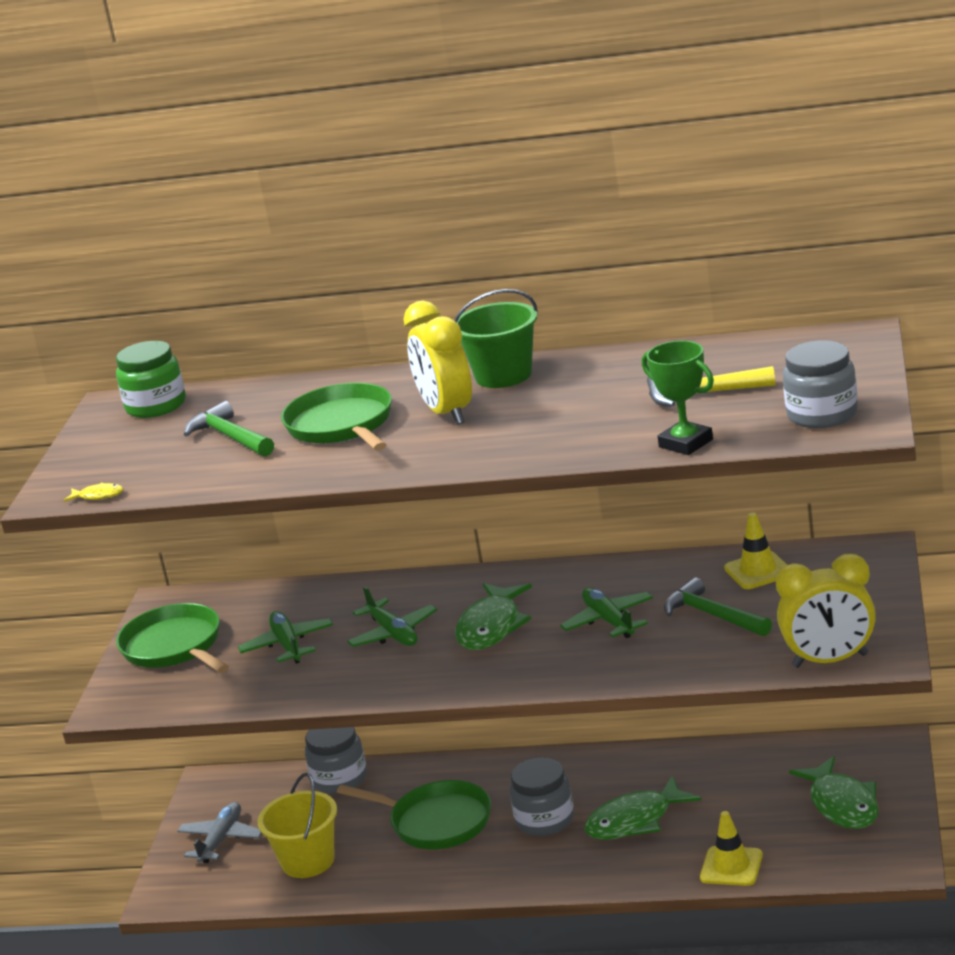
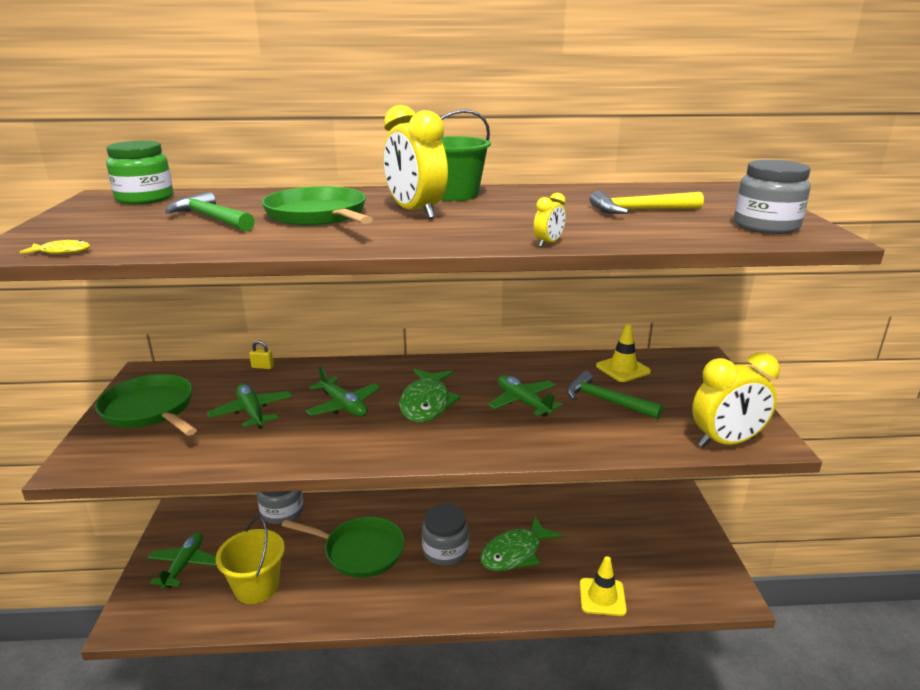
camera: 15 degrees left, 0 degrees up
grey plane [177,802,262,863] -> green plane [147,532,217,589]
green trophy [642,341,714,455] -> none
green fish [789,756,879,829] -> none
none -> yellow padlock [249,340,274,369]
none -> yellow clock [534,193,566,247]

